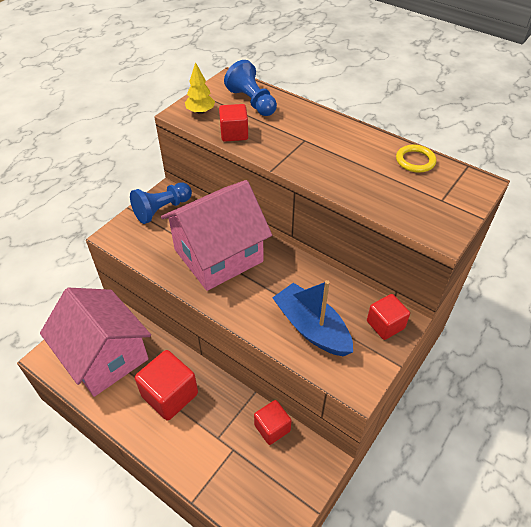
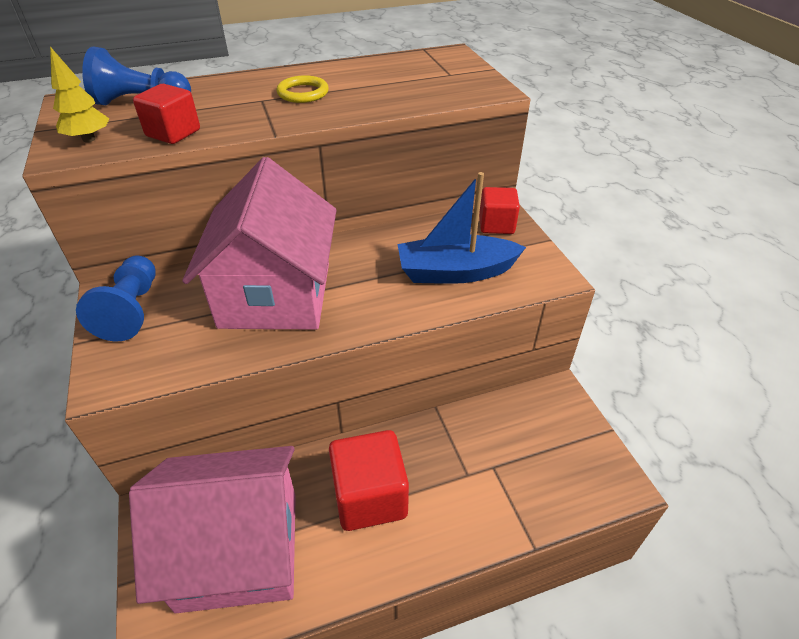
camera: 55 degrees left, 5 degrees down
red cube [254,400,292,445] -> none
yellow ring [396,145,436,173] -> yellow ring moved to [277,75,329,103]

